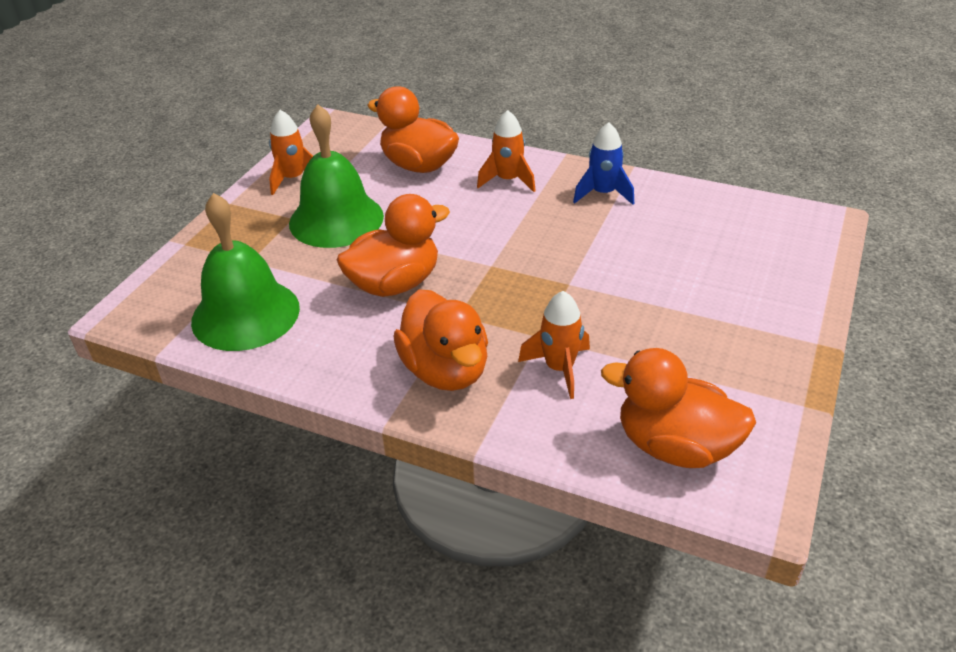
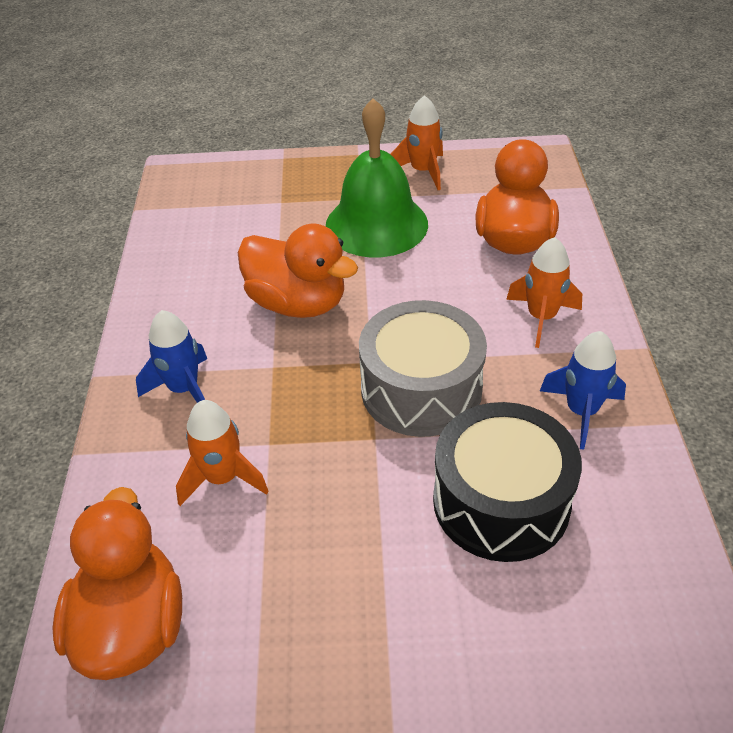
camera: 65 degrees right, 5 degrees up
green bell [191,193,300,351] -> none
orange duck [393,289,488,391] -> blue rocket [136,310,207,403]
none -> grey drum [359,300,487,437]
none -> black drum [433,402,582,562]

